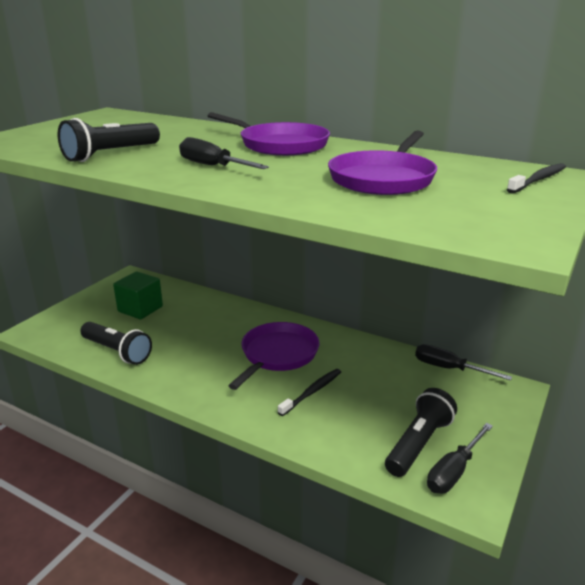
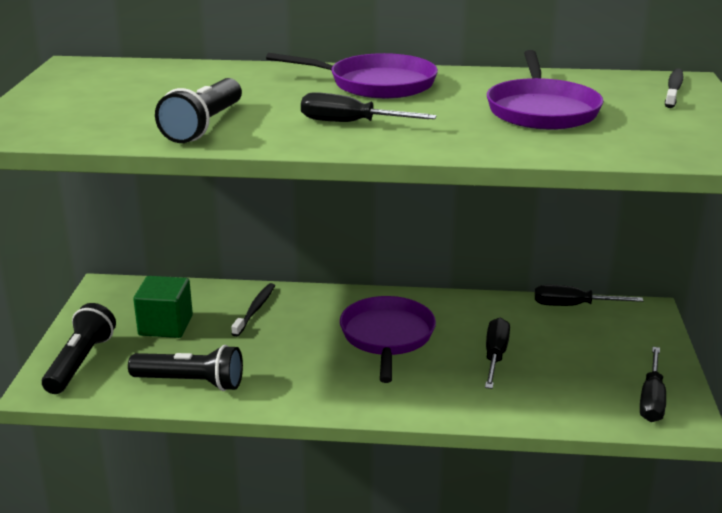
camera: 25 degrees left, 0 degrees up
black toothbrush [278,369,341,416] -> black toothbrush moved to [231,283,275,337]
black flashlight [385,388,457,477] -> black flashlight moved to [42,303,116,394]
none -> black screwdriver [485,317,510,389]

